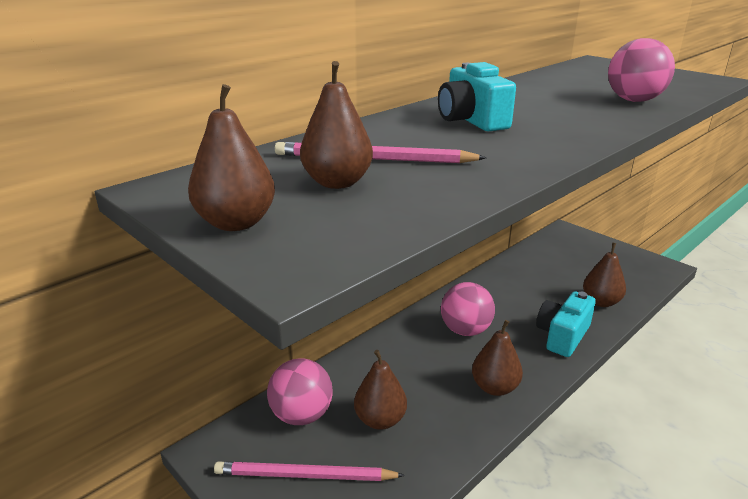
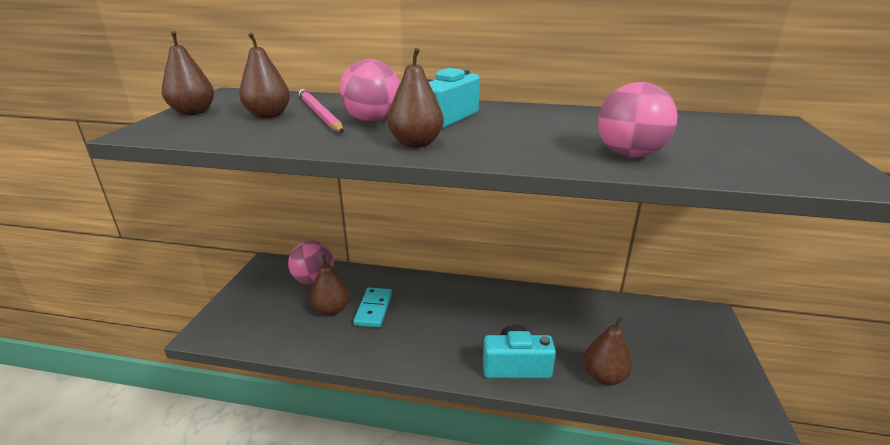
camera: 55 degrees right, 0 degrees up
pink pencil [214,462,405,481] -> none
pink ball [441,282,495,336] -> pink ball moved to [339,59,400,122]
brown pear [472,320,523,396] -> brown pear moved to [388,48,444,148]
none -> turquoise domino [353,287,392,327]

